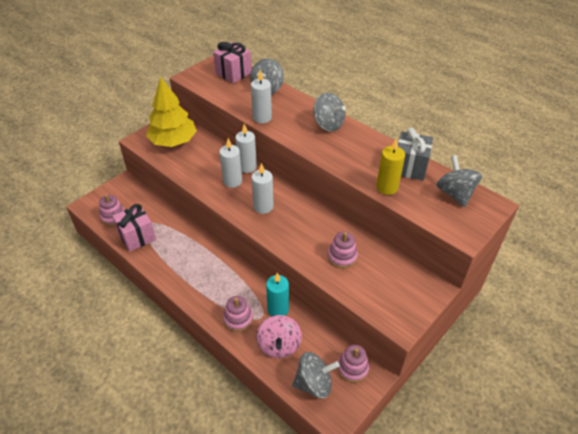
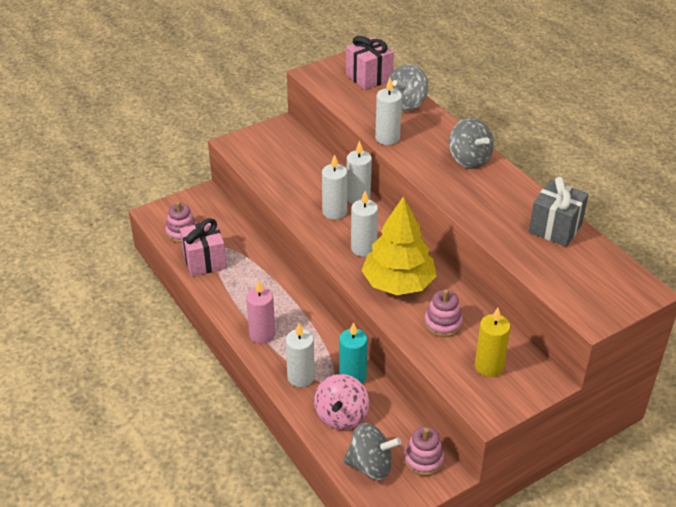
camera: 15 degrees right, 5 degrees down
yellow tree [146,77,197,147] -> yellow tree moved to [361,196,437,295]
pink stacking toy [223,296,253,332] -> white candle [286,323,315,387]
yellow candle [376,138,405,195] -> yellow candle moved to [475,308,511,377]
grey spinning top [436,155,482,207] -> none
none -> pink candle [246,280,275,344]

